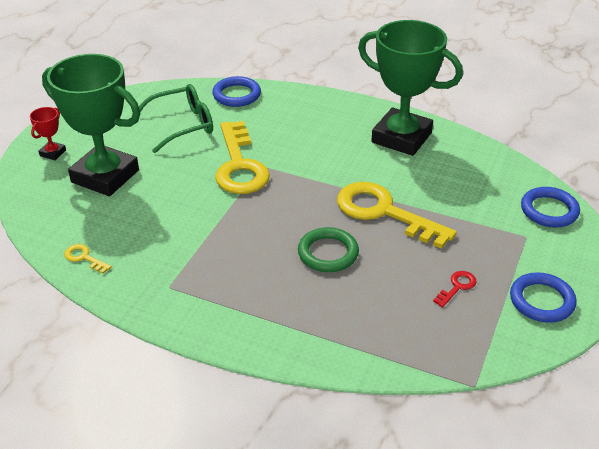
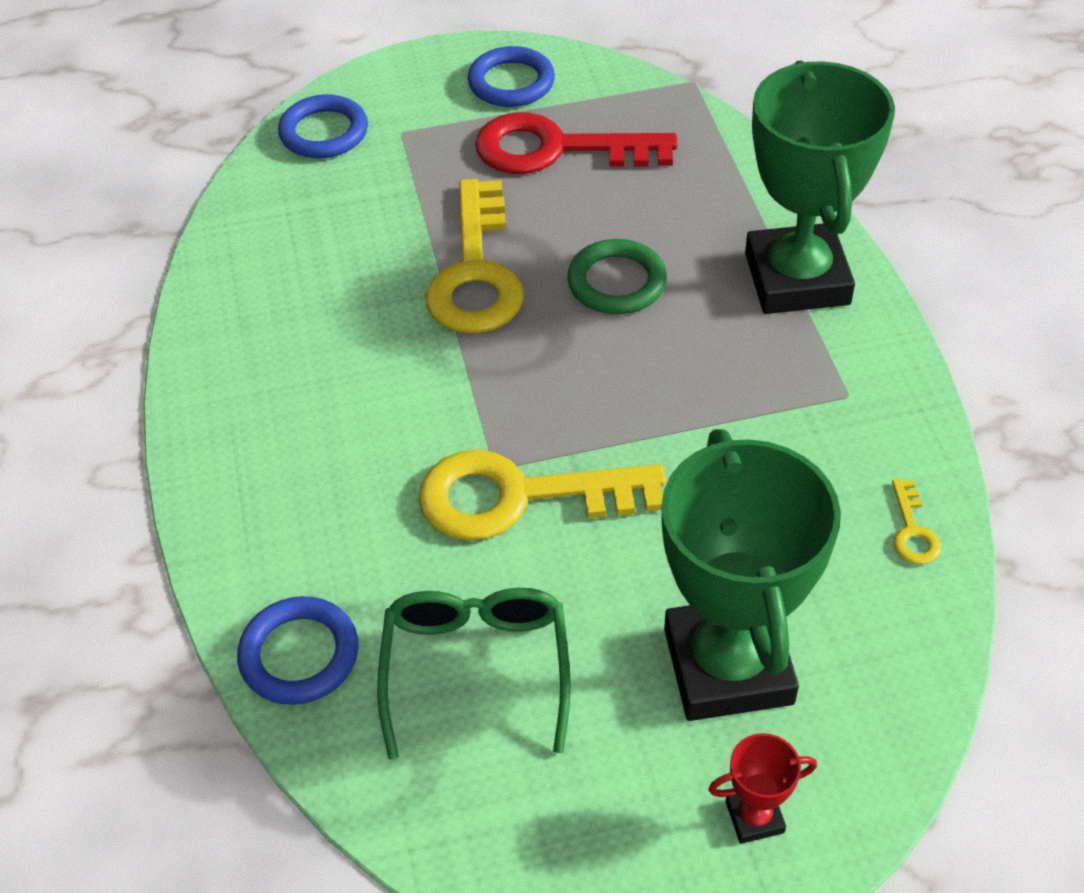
camera: 125 degrees left, 10 degrees up
green glasses [139,84,213,153] -> green glasses turned 60 degrees clockwise [377,588,571,759]
yellow key [215,121,270,194] -> yellow key turned 135 degrees counterclockwise [418,450,666,541]
green trophy [358,20,463,156] -> green trophy moved to [745,60,895,314]
red key [433,271,477,307] -> red key [475,112,678,174], size x2.43

